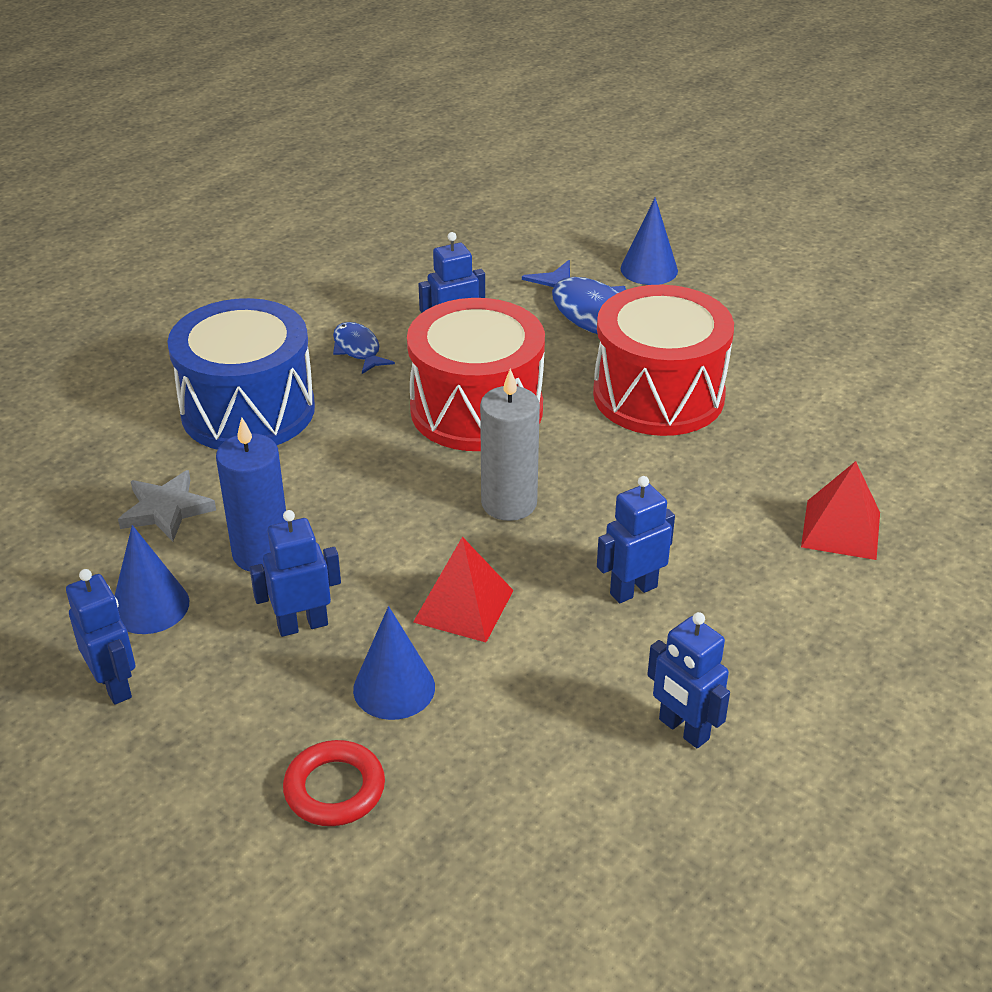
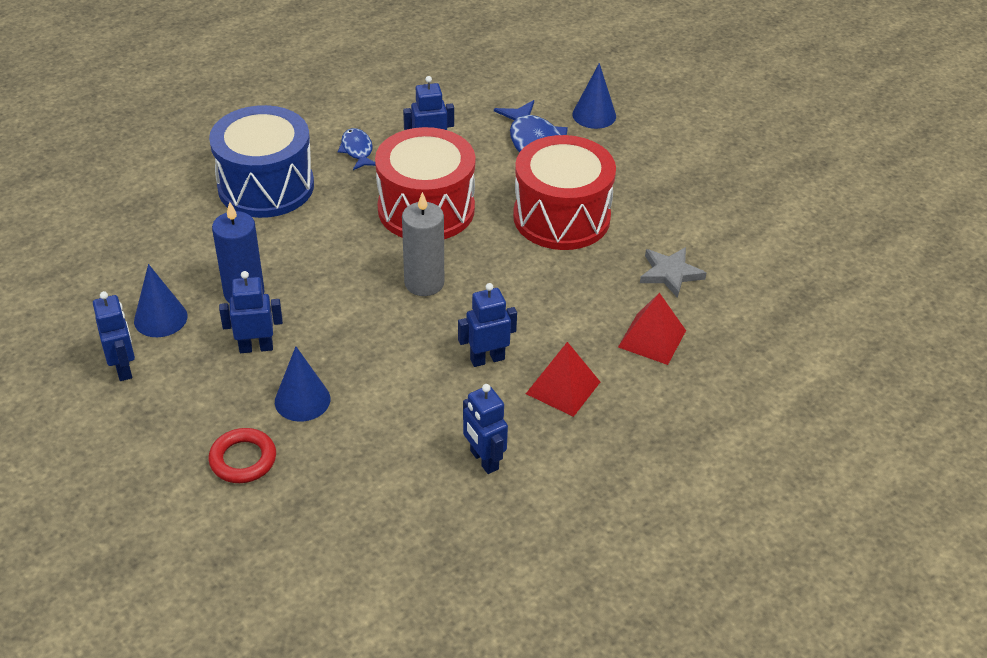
camera: 10 degrees right, 5 degrees up
grey star [118,470,216,541] -> grey star moved to [640,247,706,298]
red pyramid [413,537,514,642] -> red pyramid moved to [526,342,600,417]

